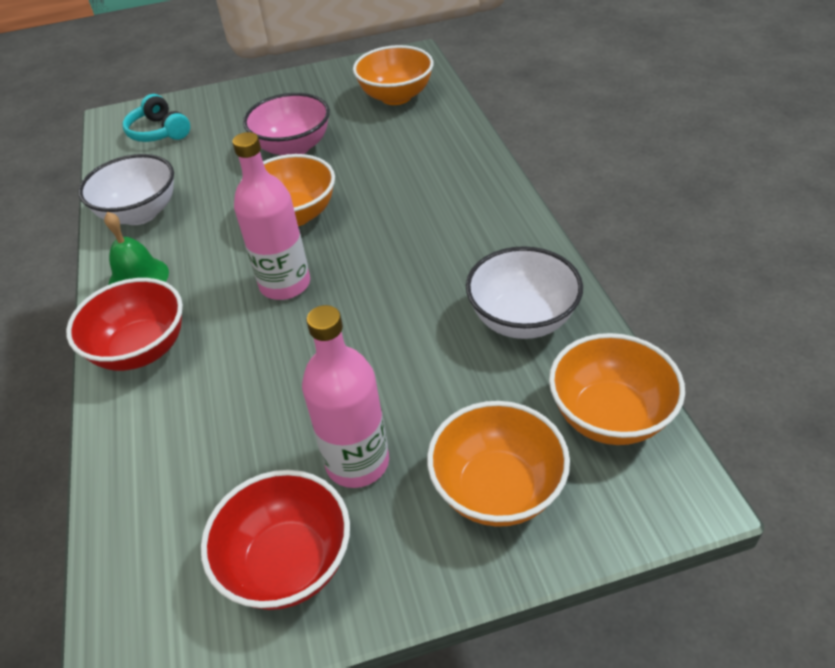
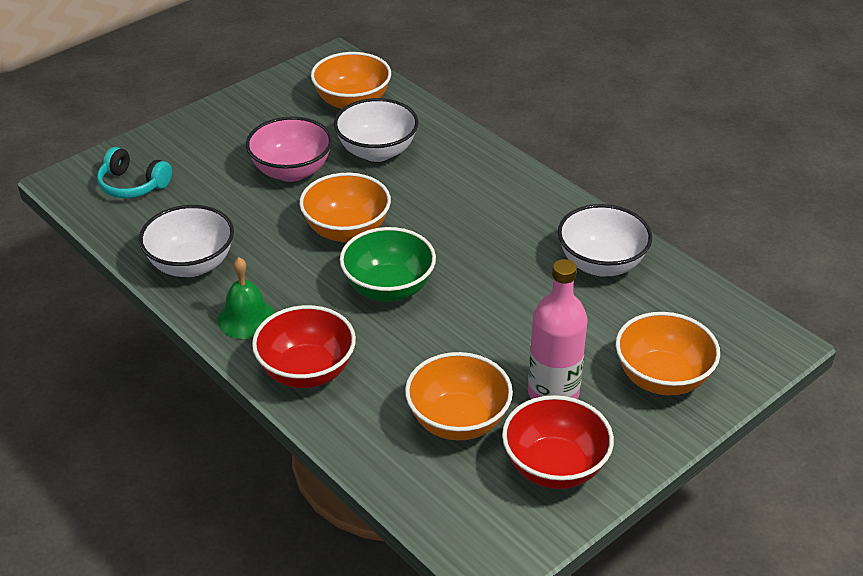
camera: 30 degrees left, 5 degrees down
pink bottle [232,132,310,300] -> green bowl [340,227,436,302]
orange bowl [549,333,685,445] -> orange bowl moved to [405,352,513,441]
none -> white bowl [334,98,419,162]

